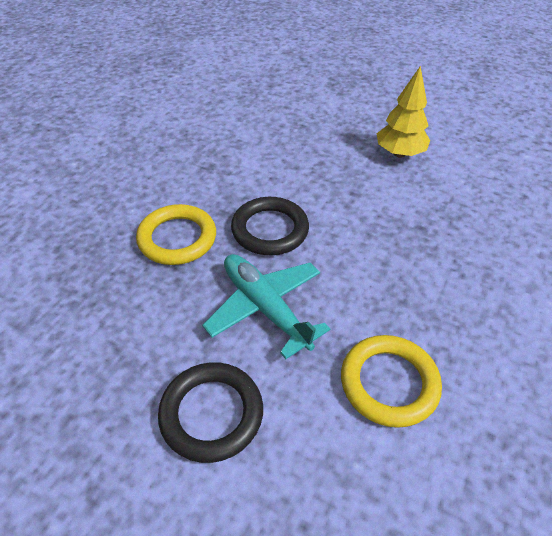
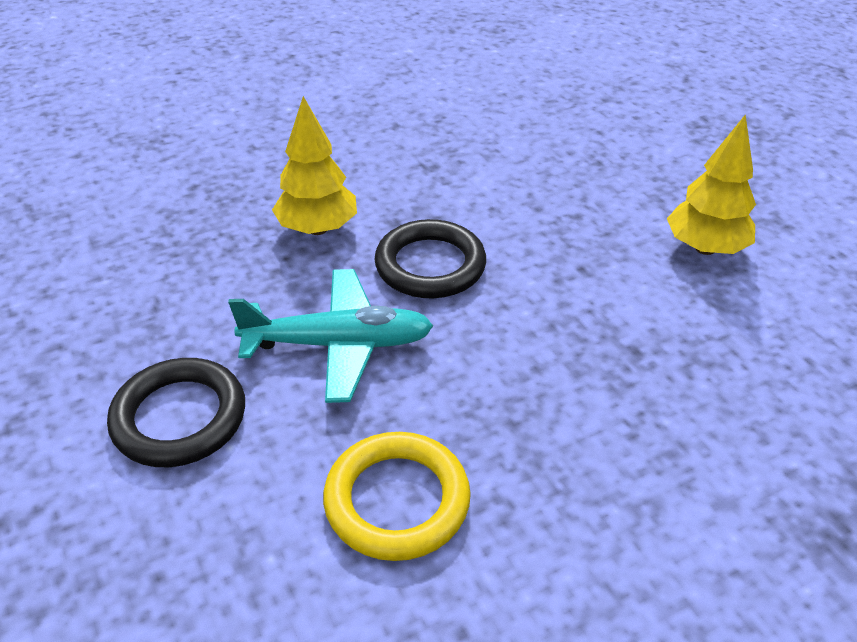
camera: 35 degrees right, 5 degrees down
yellow ring [136,204,216,265] -> yellow tree [272,96,357,235]
turquoise plane [202,254,330,359] -> turquoise plane turned 90 degrees clockwise [228,269,433,403]

